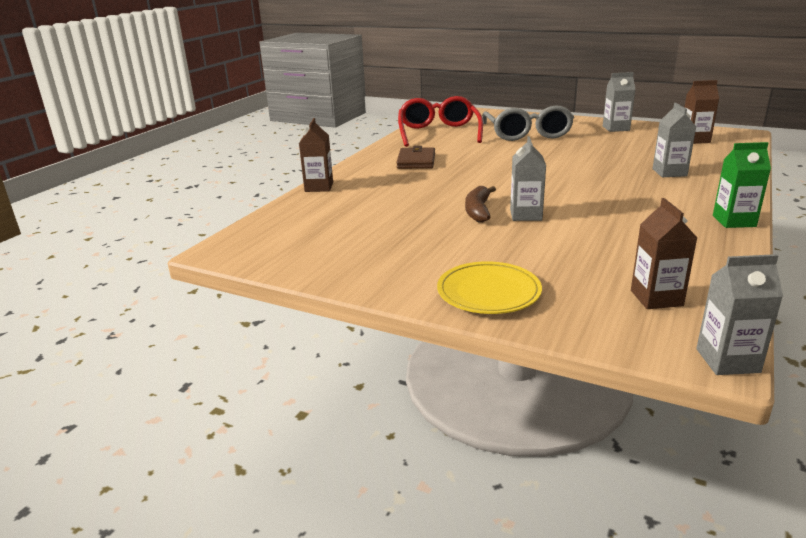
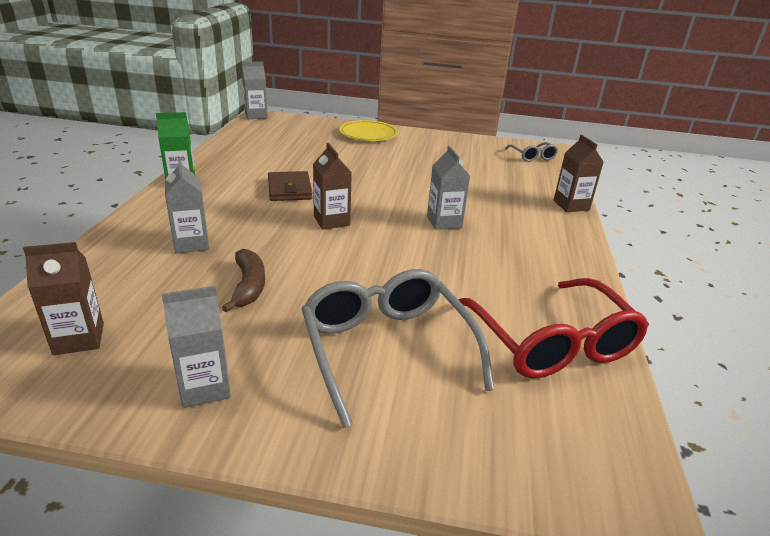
camera: 160 degrees right, 5 degrees up
brown wallet [396,146,435,169] -> brown wallet moved to [268,171,313,201]
brown banana [465,186,496,223] -> brown banana moved to [222,249,265,312]
grey carton [510,136,546,221] -> grey carton moved to [427,145,470,230]
brown carton [631,198,697,309] -> brown carton moved to [313,143,352,230]
none -> grey glasses [505,142,558,162]

